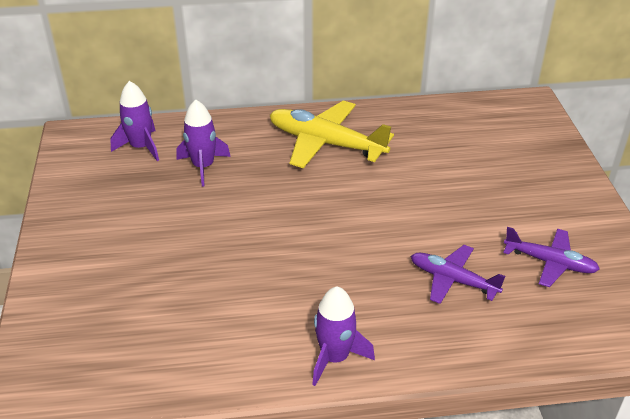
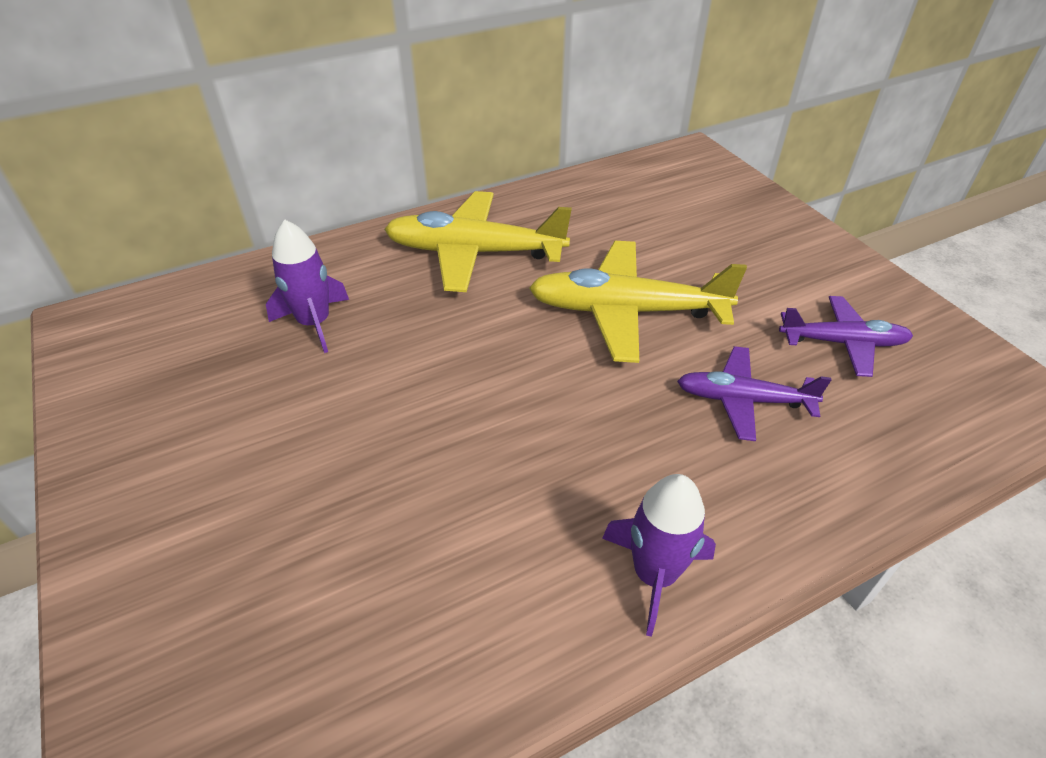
camera: 20 degrees left, 5 degrees up
purple rocket [110,81,159,161] -> none
none -> yellow plane [529,241,747,363]

